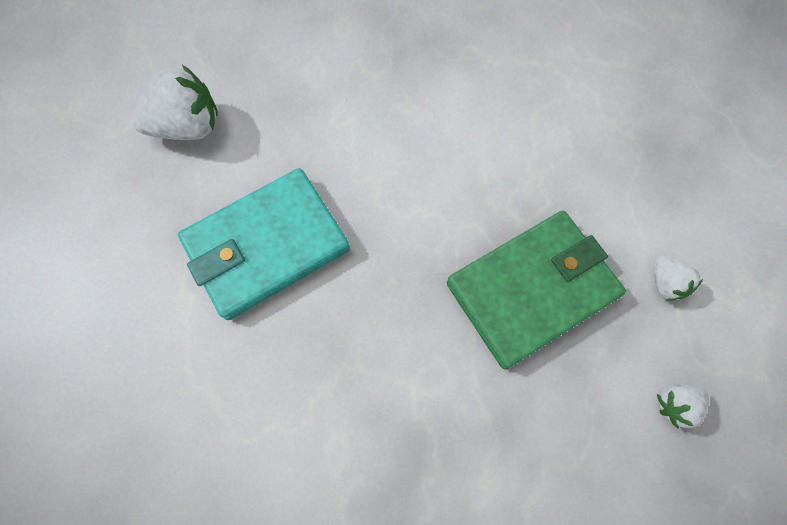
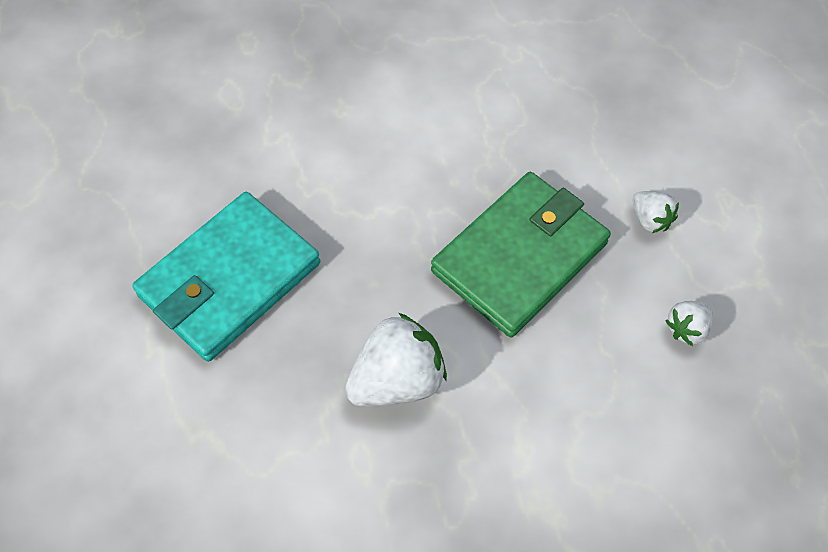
camera: 15 degrees left, 10 degrees down
white strawberry [132,65,218,140] -> white strawberry moved to [345,313,447,407]

